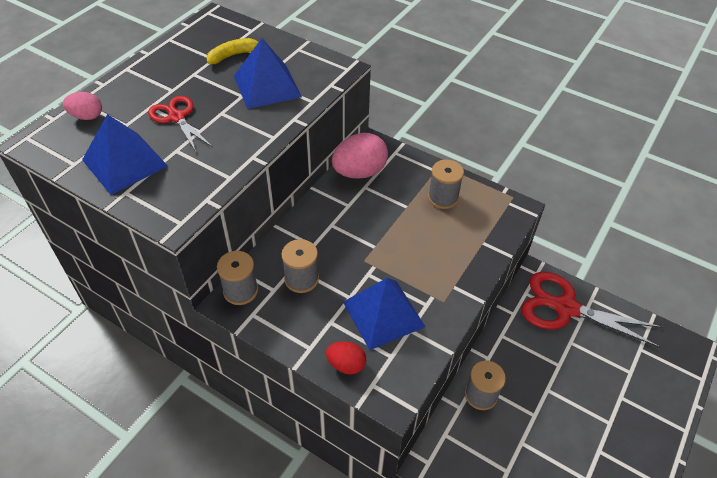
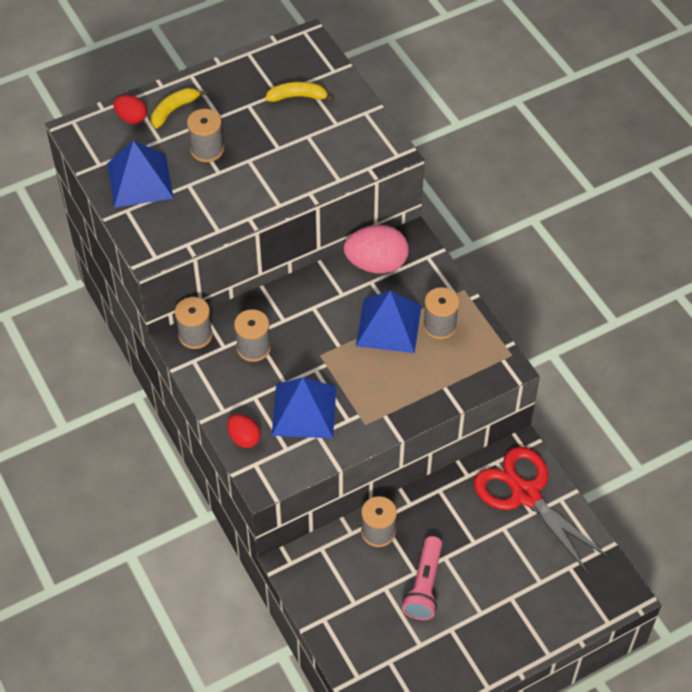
camera: 30 degrees right, 5 degrees up
pink egg [63,92,102,120] -> red egg [113,95,147,124]
red scissors [148,96,213,152] -> grey spool [187,109,224,162]
blue pyramid [234,38,302,109] -> blue pyramid moved to [356,291,422,353]
none -> yellow banana [151,88,207,128]
none -> pink flashlight [402,536,442,620]

